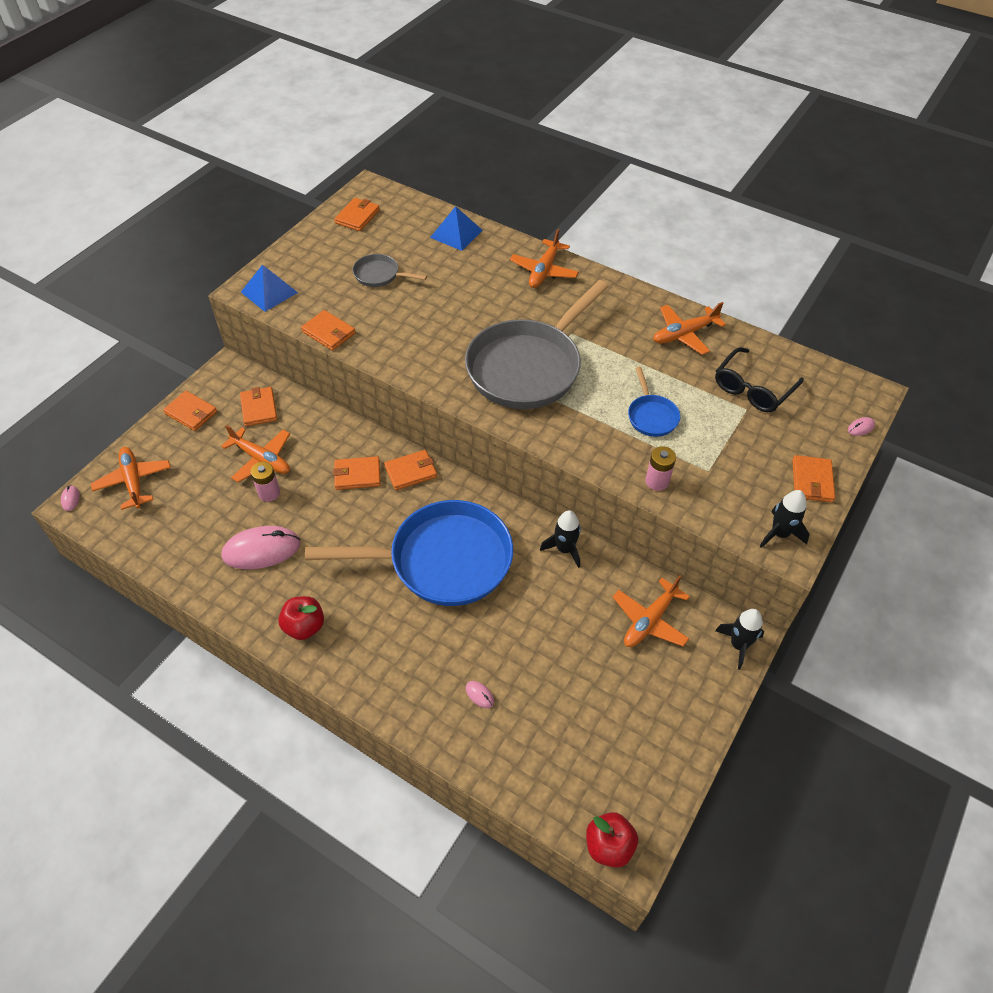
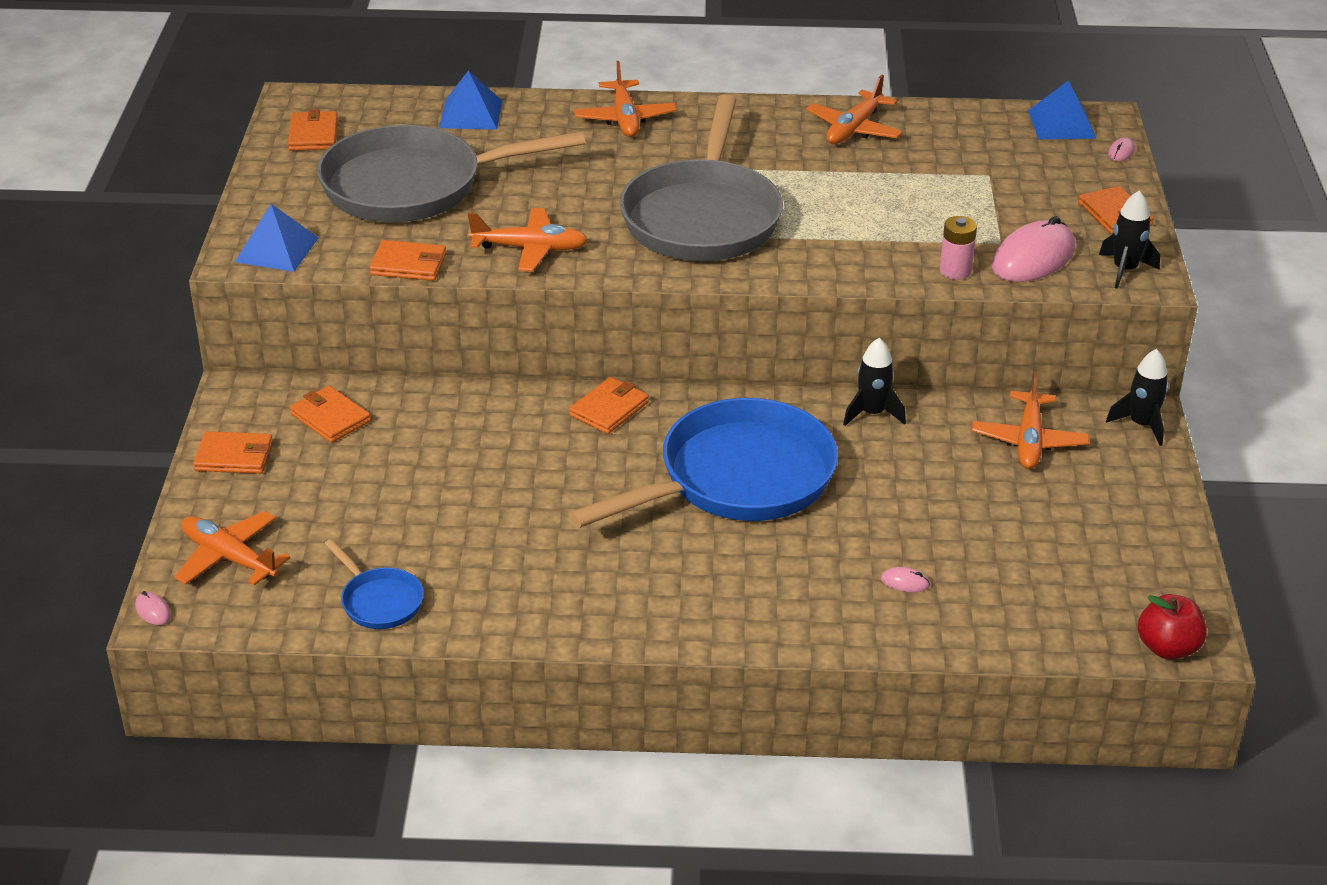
camera: 30 degrees left, 15 degrees down
orange plane [221,425,290,482] -> orange plane moved to [468,208,588,271]
pink mouse [221,526,301,569] -> pink mouse moved to [992,216,1075,282]
pink battery [251,462,280,502] -> none
red apple [278,596,324,640] -> none
orange wallet [333,456,381,490] -> none
grey pan [353,254,427,287] -> grey pan [317,125,586,222], size x2.30
blue pan [628,367,680,437] -> blue pan moved to [324,539,424,629]
black glasses [715,347,804,412] -> none
none -> blue pyramid [1028,81,1096,139]

